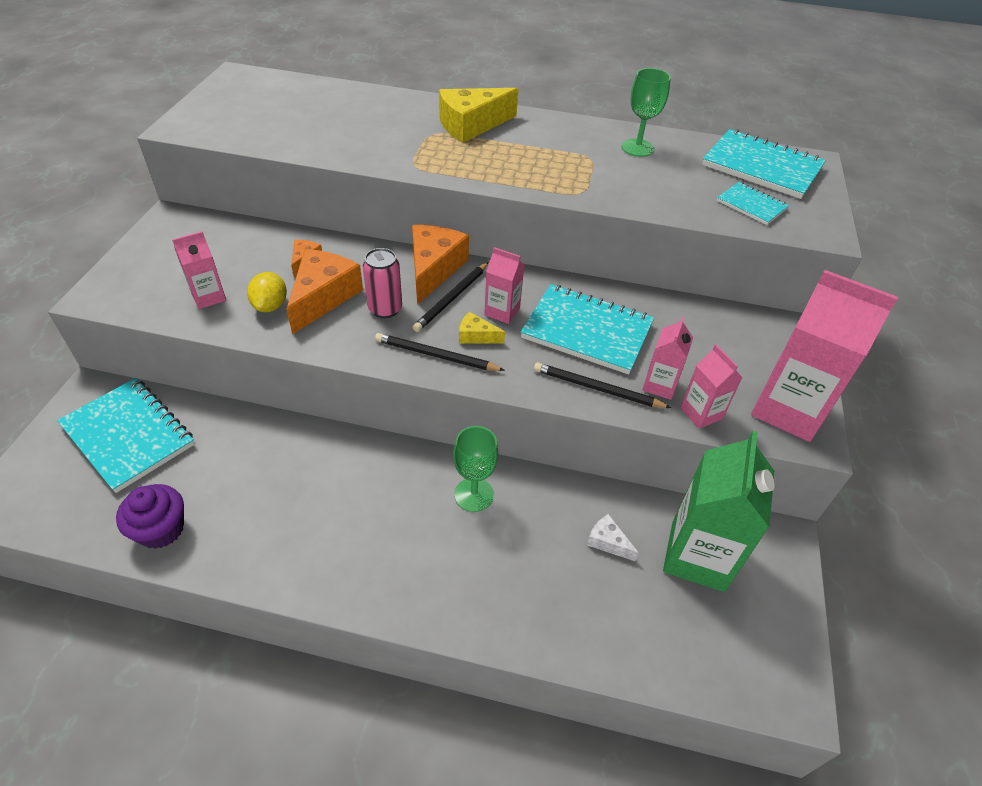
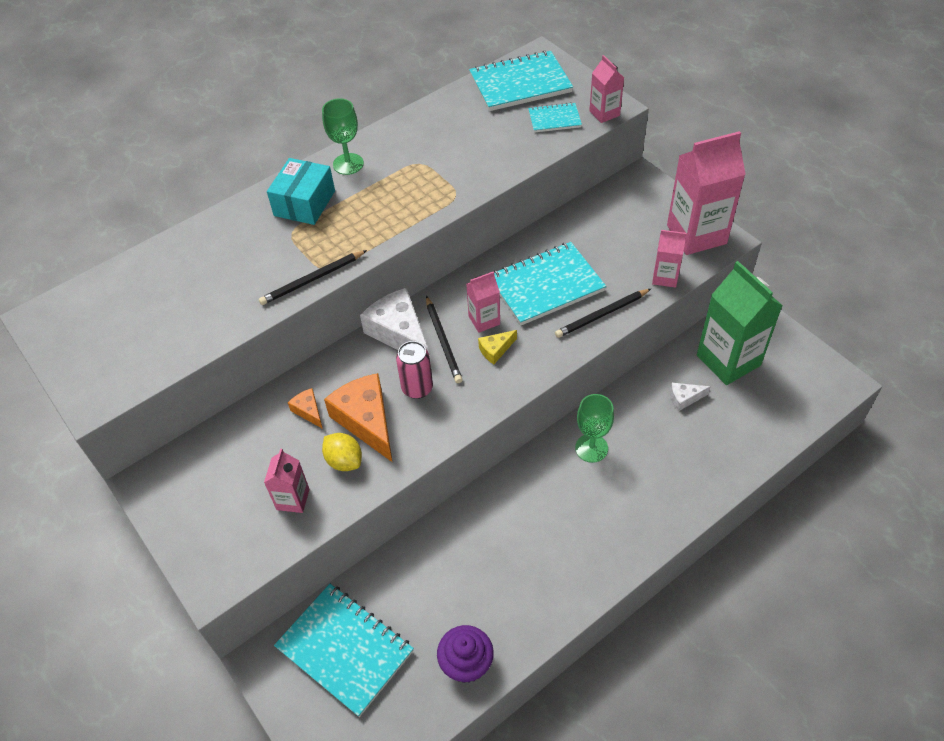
camera: 45 degrees left, 5 degrees up
turquoise notebook [57,378,195,493] -> turquoise notebook turned 45 degrees clockwise [274,584,414,717]
black pencil [375,333,505,371] -> black pencil moved to [259,250,367,305]
orange cheese [412,225,469,305] -> white cheese [360,288,429,353]
yellow cheese [439,88,519,143] -> turquoise box [267,158,335,225]
green goblet [622,68,671,157] -> green goblet moved to [322,98,364,175]
pink carton [642,317,693,400] -> pink carton moved to [589,55,624,123]

